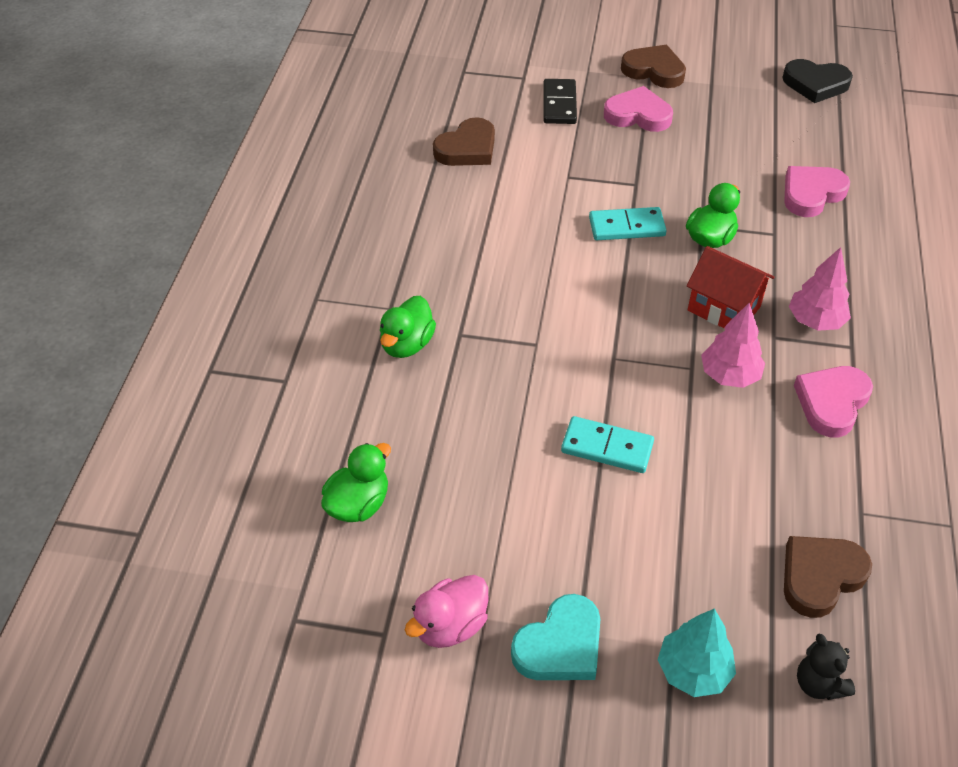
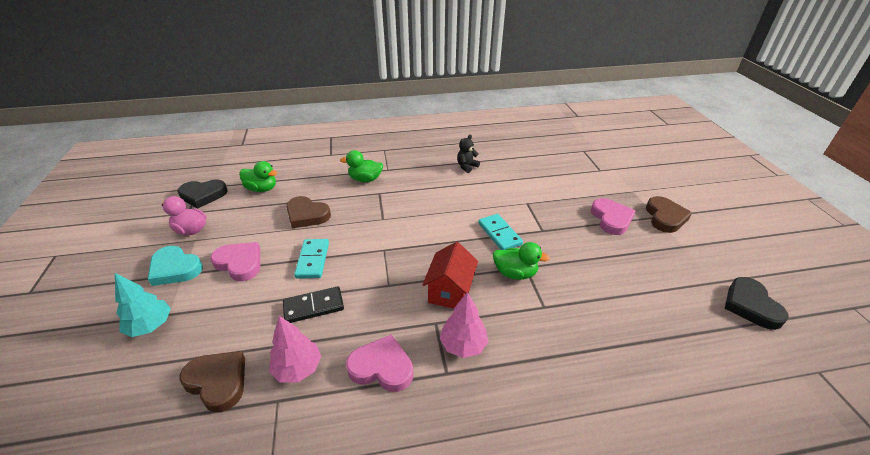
camera: 70 degrees right, 10 degrees down
brown heart [433,117,495,166] -> brown heart moved to [286,196,331,228]
black domino [543,79,577,124] -> black domino moved to [283,286,344,323]
pink tree [701,303,765,388] -> pink tree moved to [269,316,321,383]
pink heart [784,166,850,217] -> pink heart moved to [210,242,260,281]
black teddy bear [797,634,855,700] -> black teddy bear moved to [457,135,480,173]
none -> black heart [178,179,227,208]

